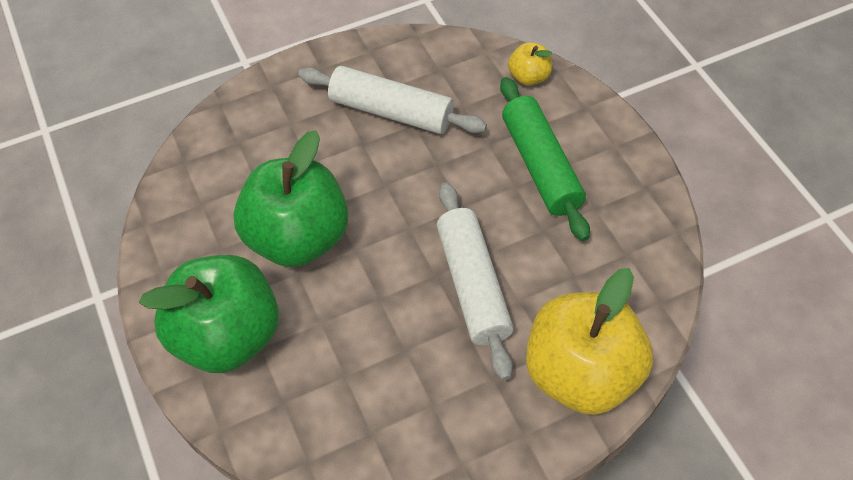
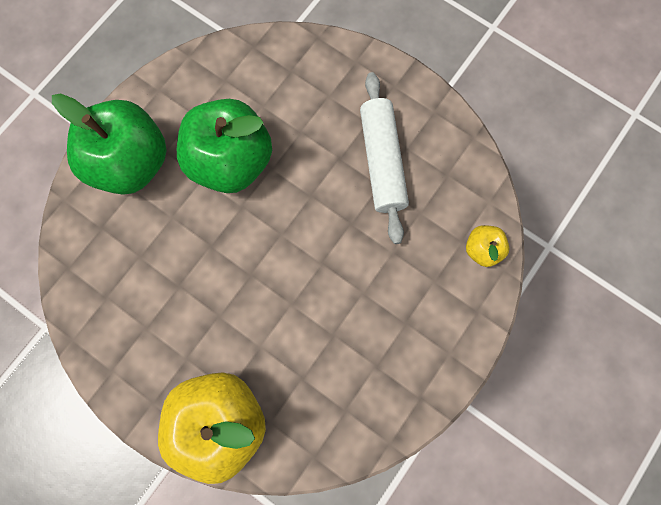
camera: 60 degrees right, 20 degrees up
white rolling pin [437,182,513,380] -> none
green rolling pin [500,77,590,241] -> none

